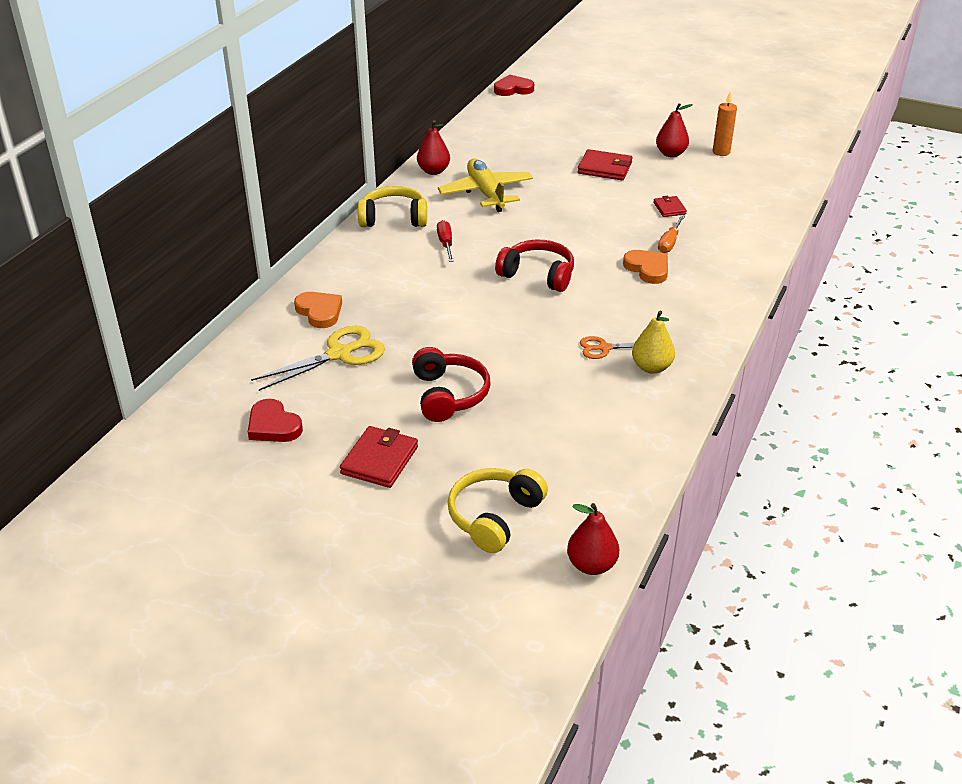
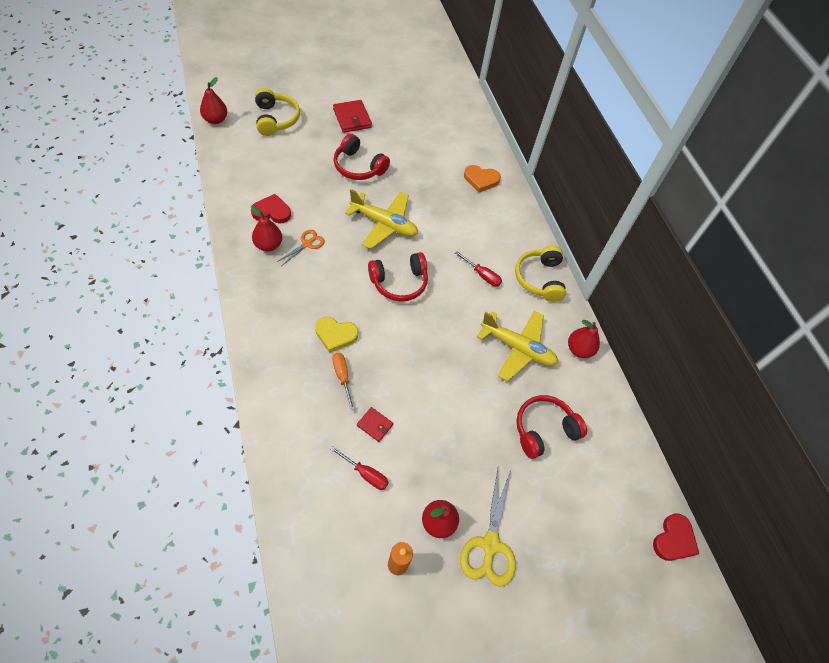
camera: 130 degrees right, 20 degrees up
red heart [248,399,303,442] -> red heart moved to [251,194,291,223]
yellow scissors [251,326,385,391] -> yellow scissors moved to [460,469,516,587]
yellow headphones [358,186,427,227] -> yellow headphones turned 135 degrees clockwise [515,246,566,302]
red wallet [578,149,633,180] -> none
orange heart [623,250,668,284] -> yellow heart [315,317,358,353]
yellow pear [632,311,675,374] -> red pear [251,206,282,251]
none -> red screwdriver [330,446,389,490]
none -> yellow plane [345,189,418,249]
none -> red headphones [516,395,587,459]

